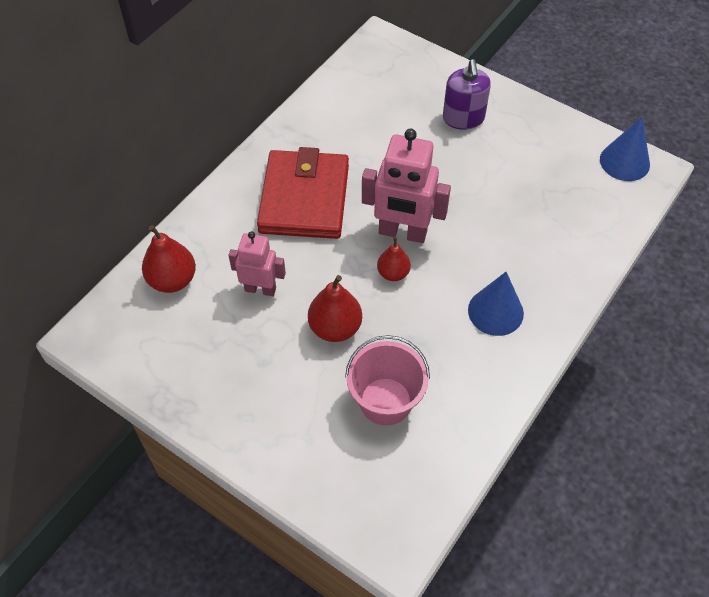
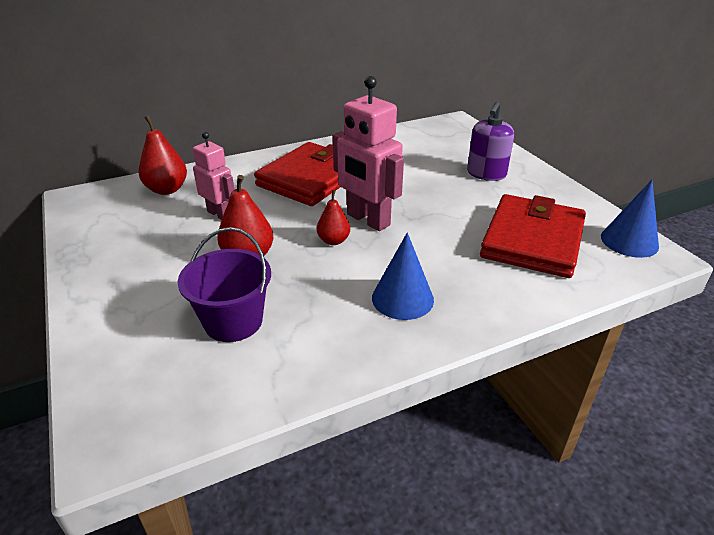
camera: 30 degrees right, 20 degrees down
pink bucket [345,335,430,426] -> purple bucket [178,227,271,342]
none -> red wallet [480,194,586,278]

